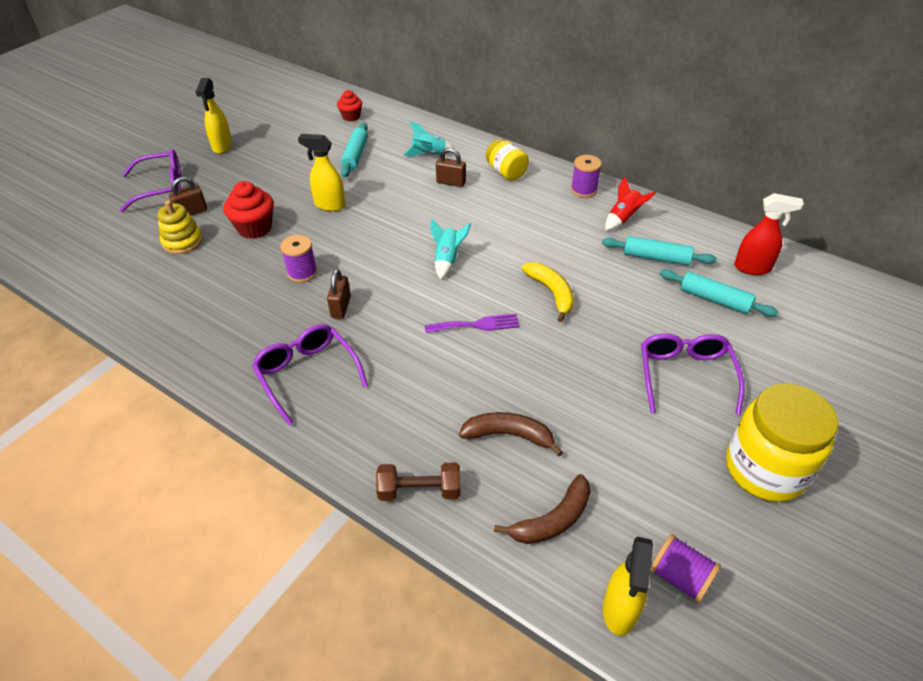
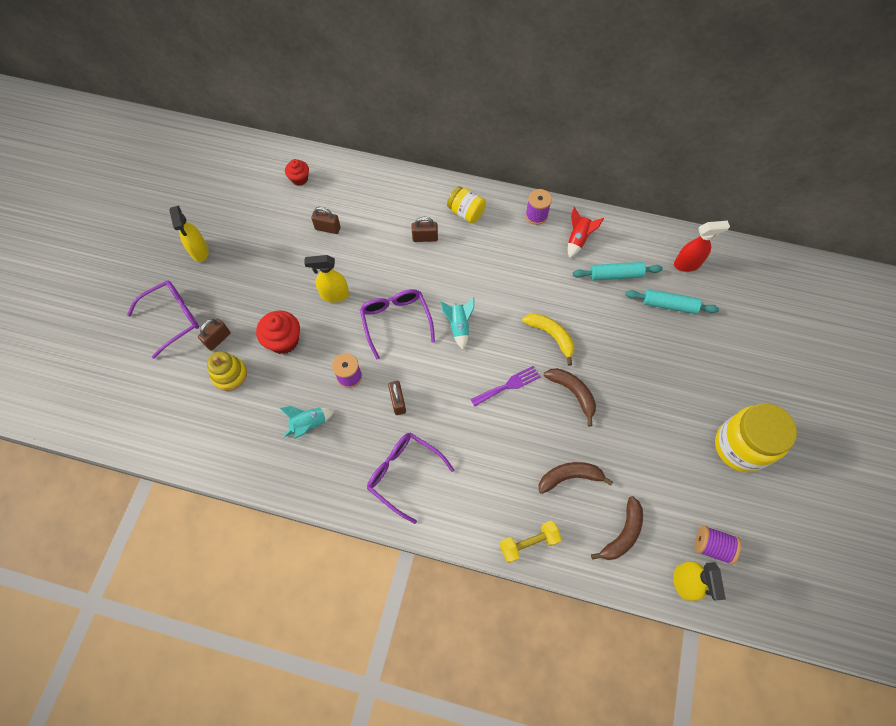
camera: 20 degrees left, 20 degrees up
turquoise rolling pin [341,122,368,178] -> brown padlock [311,207,341,234]
brown dumbbell [376,462,460,501] -> yellow dumbbell [500,521,562,563]
turquoise rocket [403,121,456,157] -> turquoise rocket moved to [280,406,335,439]
purple glasses [641,333,745,415] -> purple glasses moved to [360,289,435,359]
none -> brown banana [544,368,596,427]

